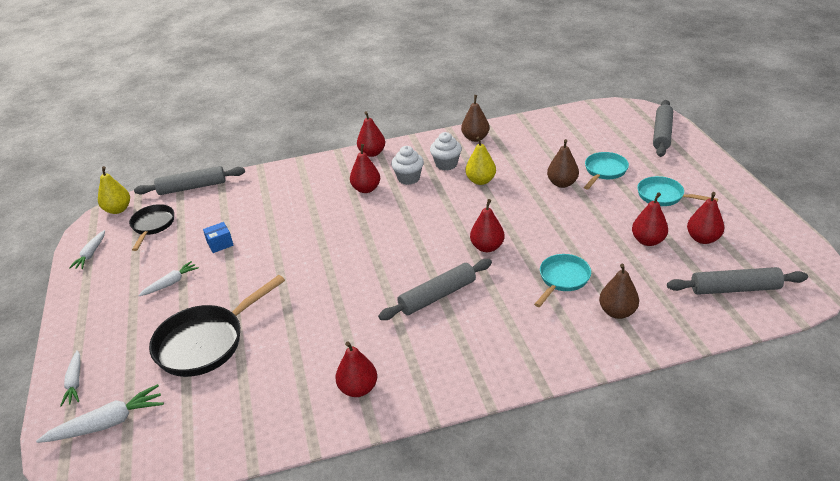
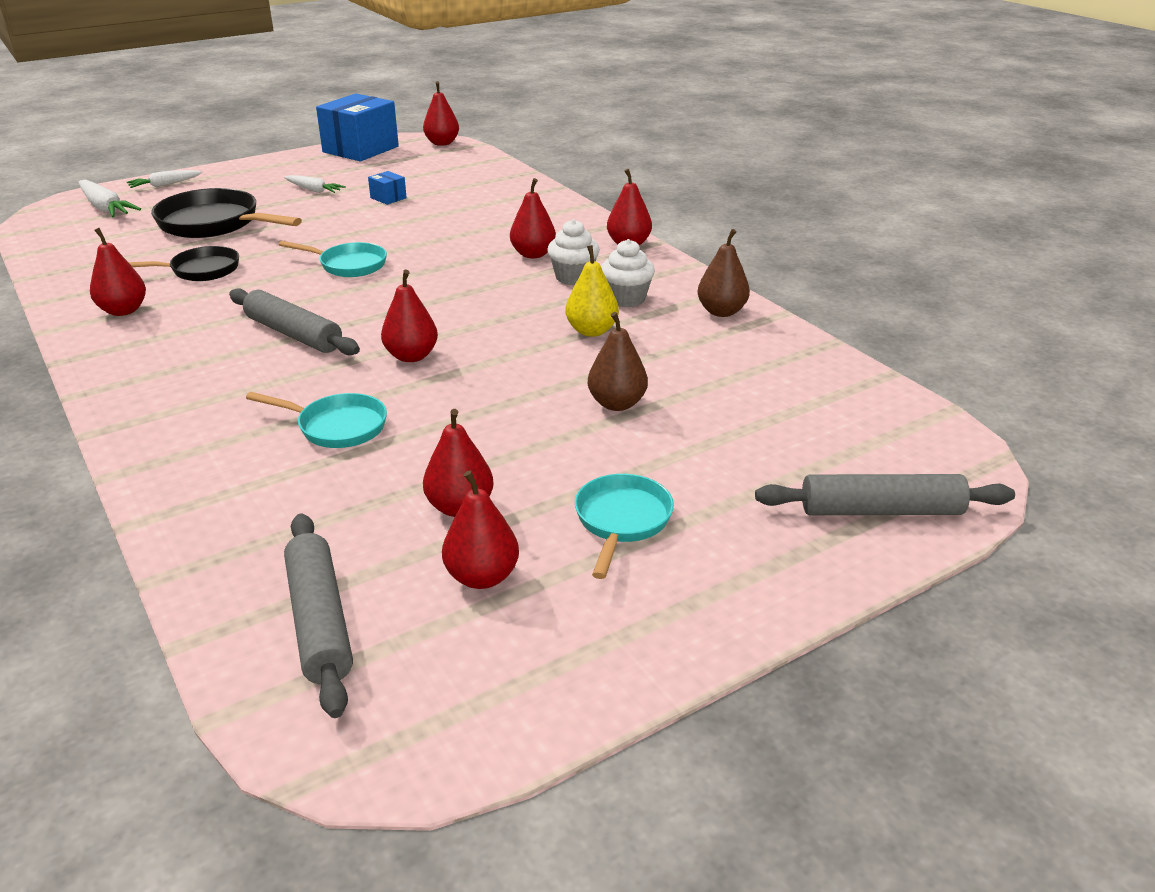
camera: 70 degrees right, 5 degrees down
white carrot [69,230,105,269] -> blue box [316,93,399,161]
yellow pear [98,166,130,214] -> red pear [423,81,459,146]
black pan [129,204,174,251] -> black pan moved to [129,246,239,281]
grey rolling pin [134,166,245,195] -> none
turquoise pan [584,152,629,189] -> turquoise pan moved to [279,241,387,277]
brown pear [599,264,639,319] -> none

